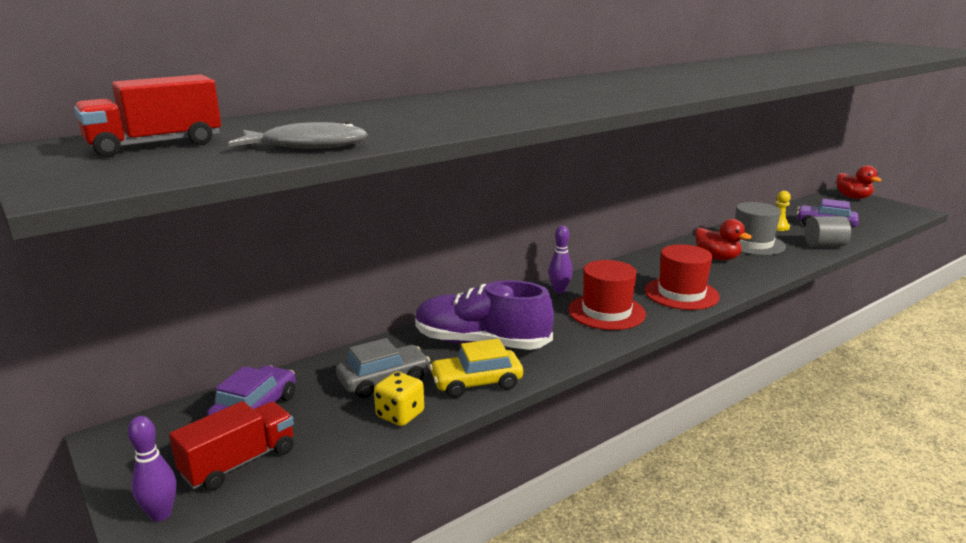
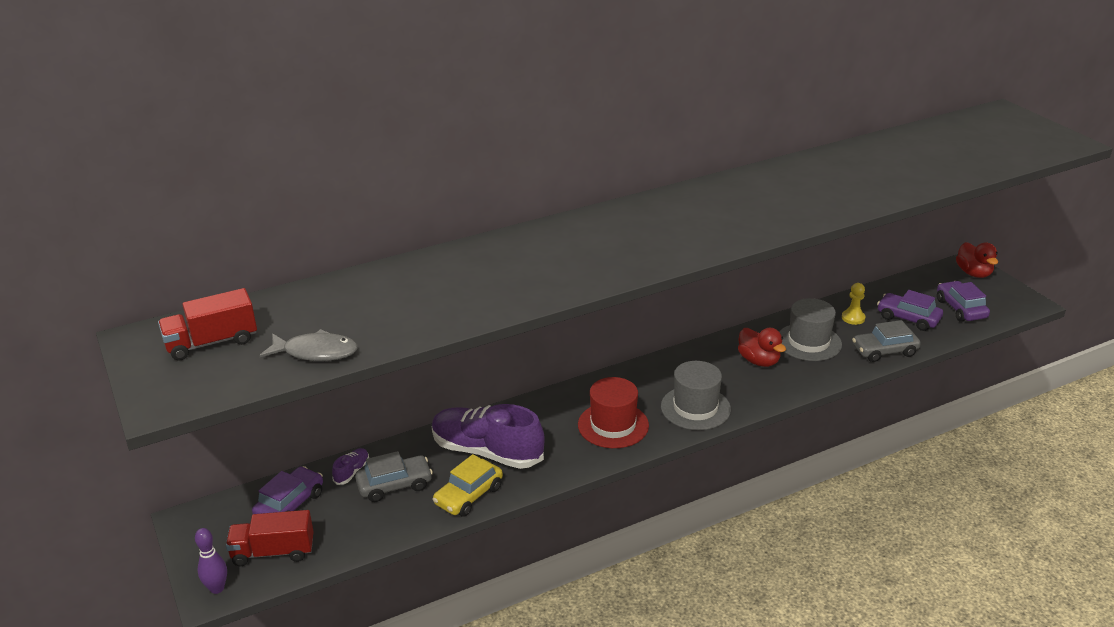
camera: 10 degrees right, 10 degrees up
red truck [169,401,294,491] -> red truck turned 150 degrees counterclockwise [226,510,314,566]
yellow dice [374,372,424,426] -> none
yellow car [429,339,523,398] -> yellow car turned 45 degrees counterclockwise [433,454,503,517]
purple bowling pin [549,226,573,294] -> none
red hat [645,244,720,310] -> grey hat [661,361,731,430]
grey cylinder [805,216,851,247] -> grey car [852,320,921,362]
none -> purple shoe [332,448,369,485]
none -> purple car [937,281,990,322]

